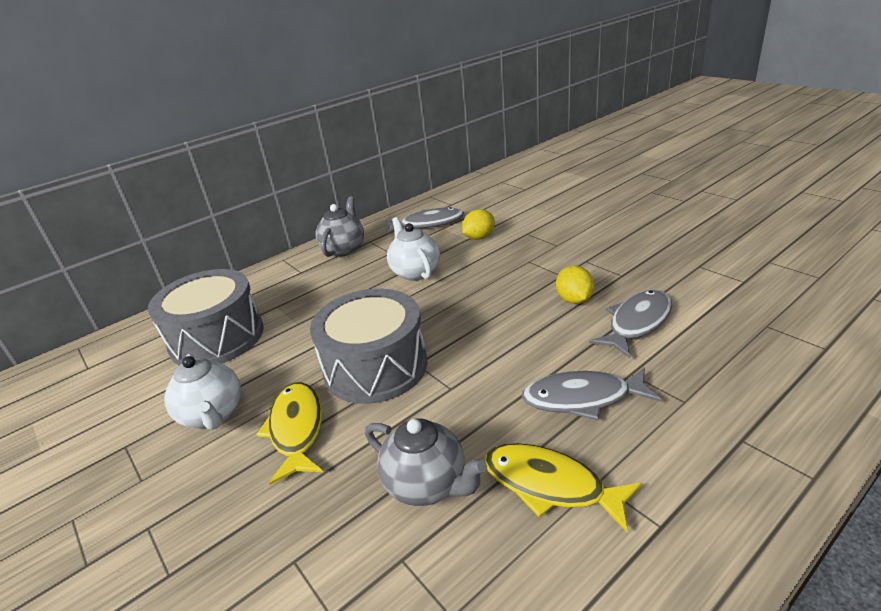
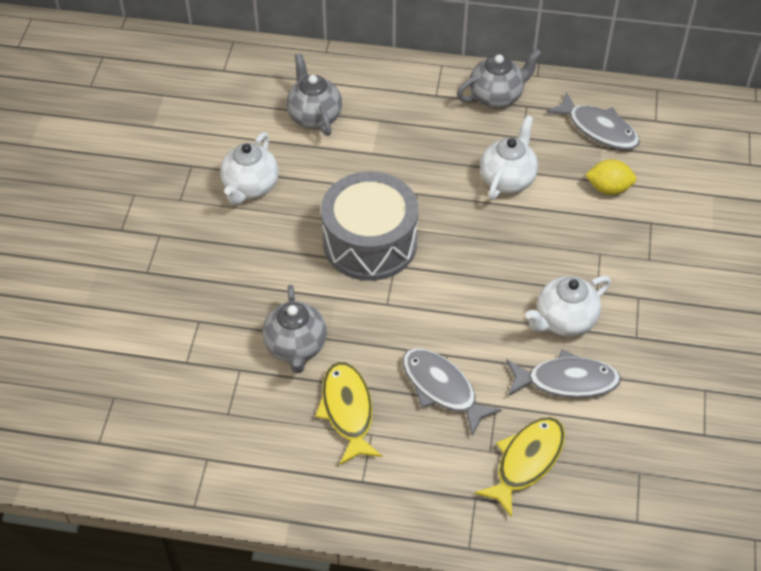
camera: 45 degrees right, 20 degrees up
grey drum [148,269,264,365] -> grey teapot [286,53,342,136]
yellow fish [256,382,323,485] -> yellow fish moved to [475,417,565,518]
yellow lemon [556,266,594,304] -> white teapot [525,276,611,337]

